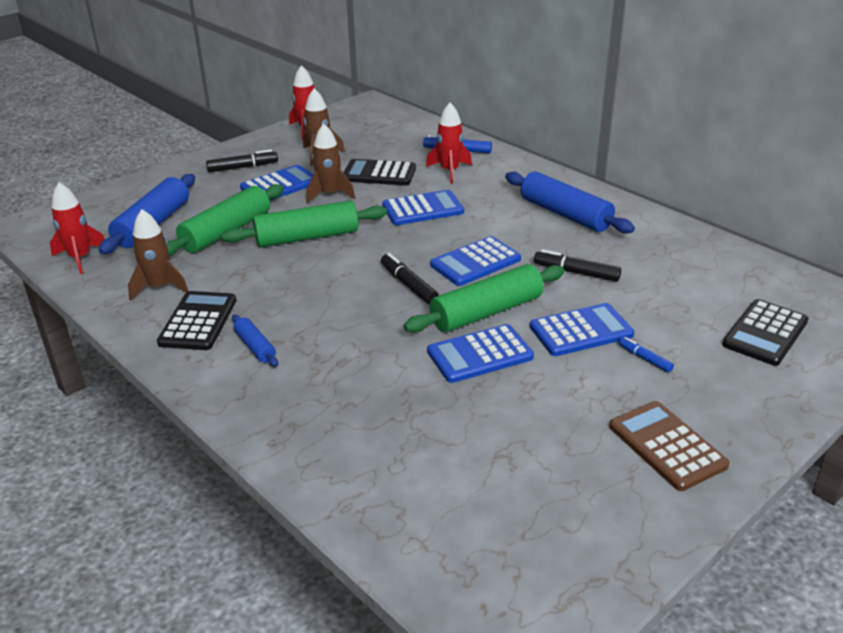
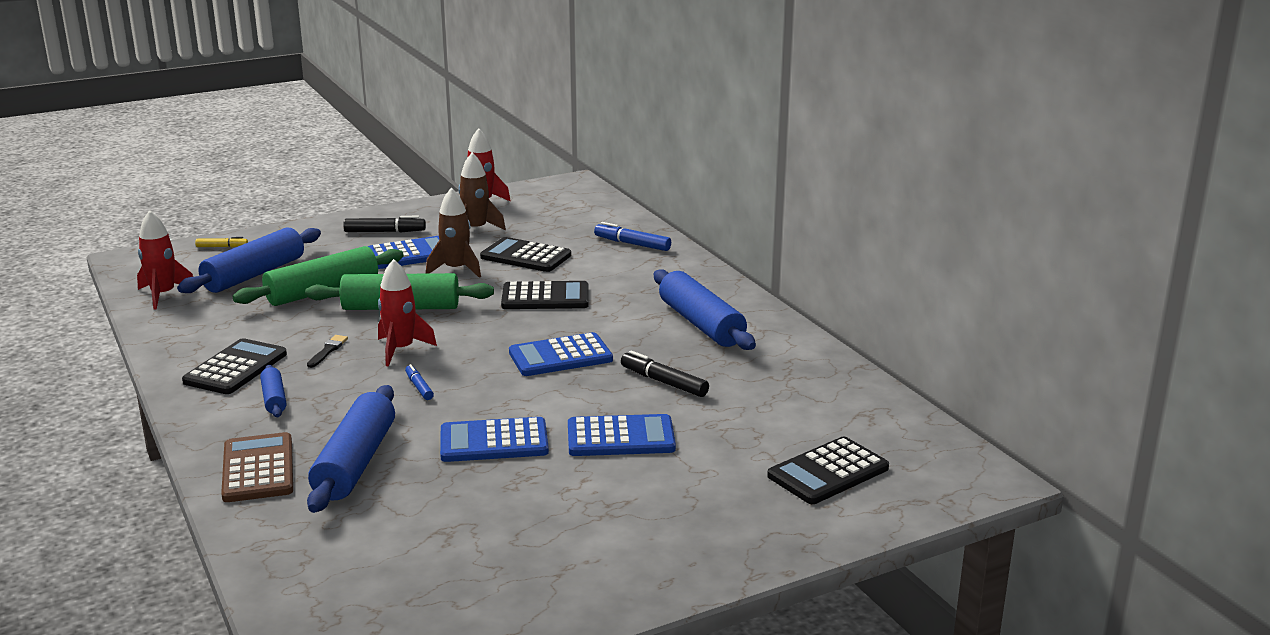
camera: 15 degrees right, 10 degrees down
brown rocket [128,209,188,301] -> none
black marker [381,253,439,304] -> none
blue calculator [382,190,464,225] -> black calculator [501,281,589,309]
green rolling pin [404,264,564,333] -> none
red rocket [426,103,472,183] -> red rocket moved to [378,259,437,366]
brown calculator [609,401,730,491] -> brown calculator moved to [221,432,293,502]
blue marker [618,337,674,373] -> blue marker moved to [405,364,434,400]
none -> yellow marker [195,237,248,247]
none -> black brush [307,335,348,368]
none -> blue rolling pin [307,385,395,513]

